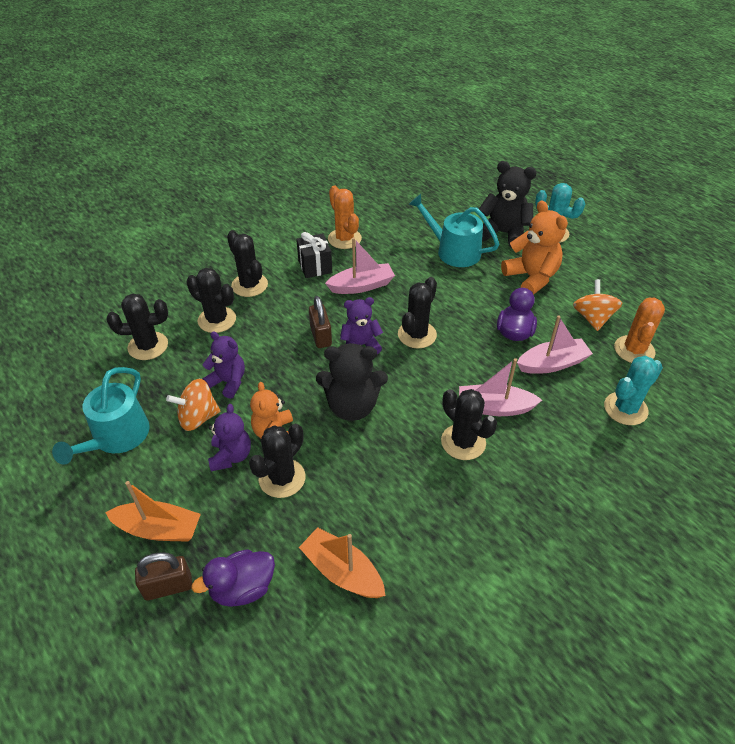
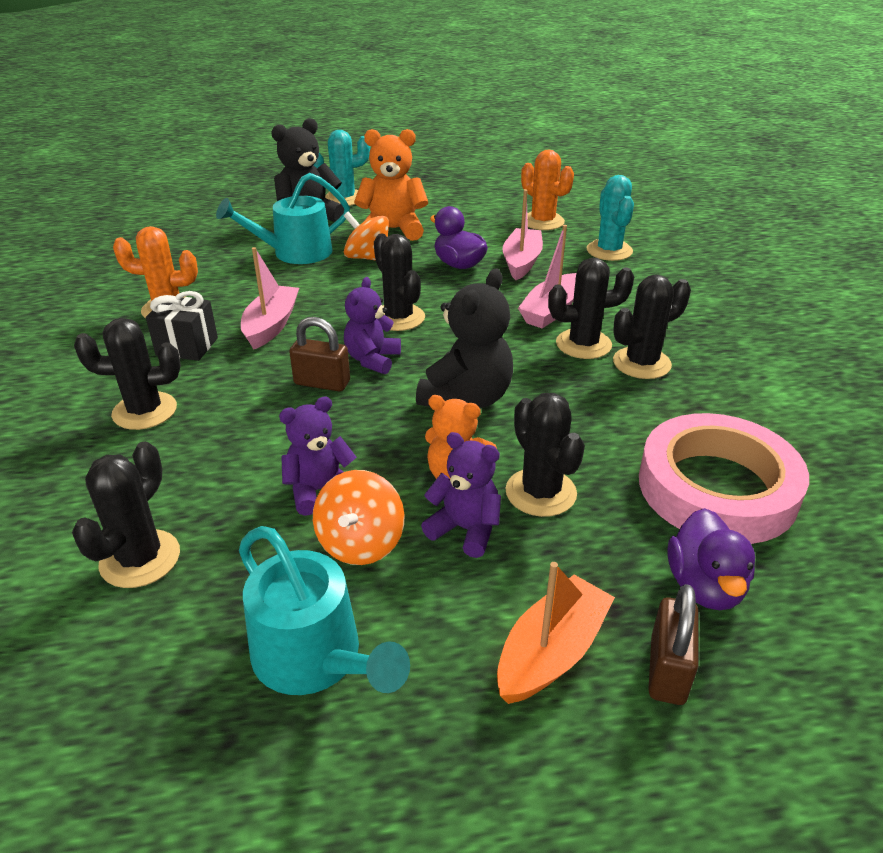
camera: 60 degrees left, 10 degrees down
black cactus [186,268,236,333] -> black cactus moved to [613,275,691,379]
orange boat [299,527,386,598] -> pink tape [639,413,809,544]
orange spinning top [573,279,622,331] -> orange spinning top moved to [344,211,389,261]

